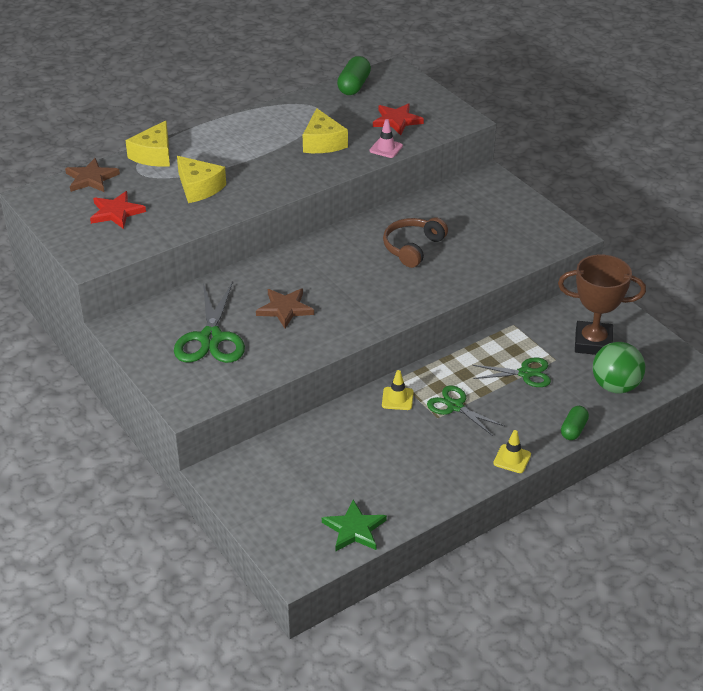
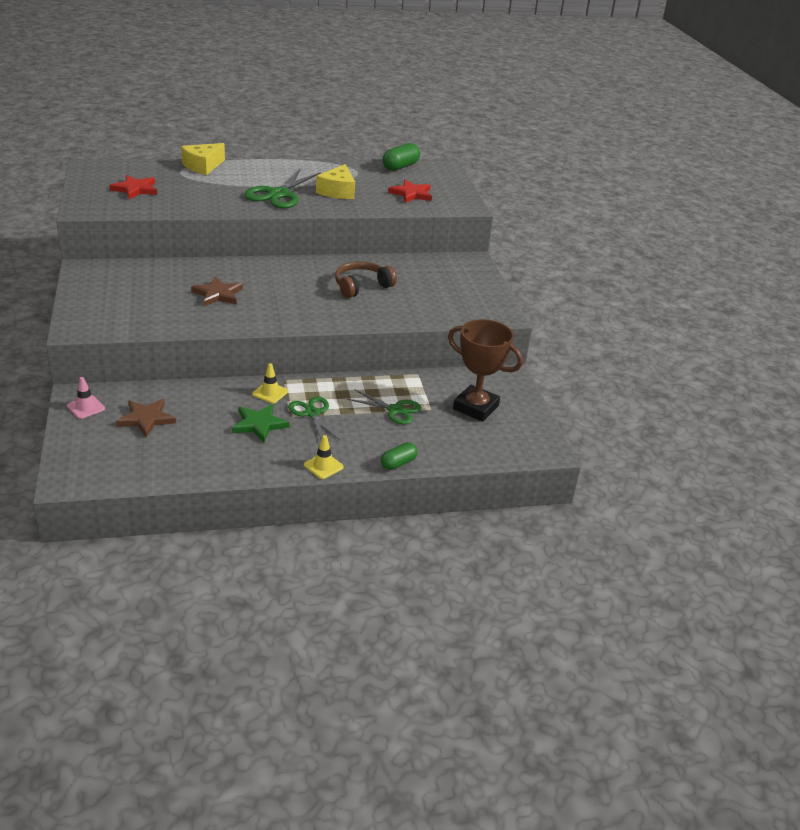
camera: 20 degrees right, 5 degrees down
brown star [65,158,120,192] -> brown star moved to [116,399,176,437]
green scissors [174,282,245,363] -> green scissors moved to [244,169,321,208]
yellow cheese [177,156,226,203] -> none
green star [322,500,387,552] -> green star moved to [232,404,290,442]
pink traffic cone [370,119,403,158] -> pink traffic cone moved to [67,377,105,419]
green ball [593,342,645,394] -> none

